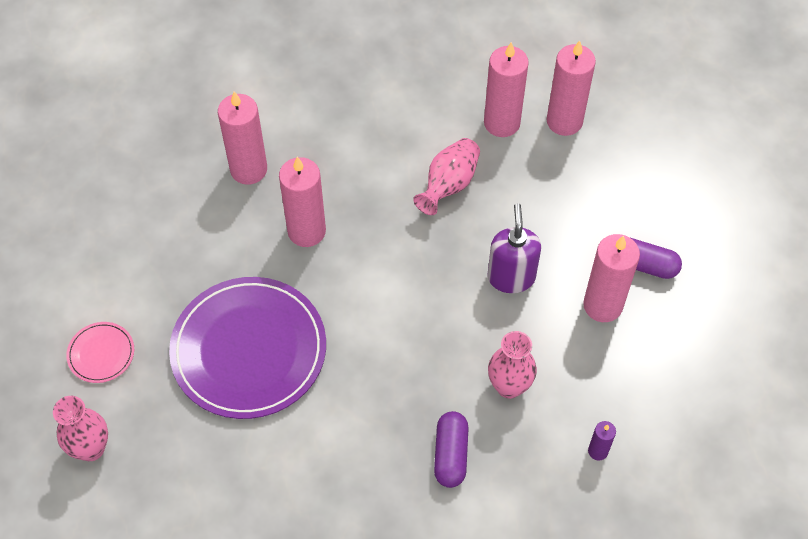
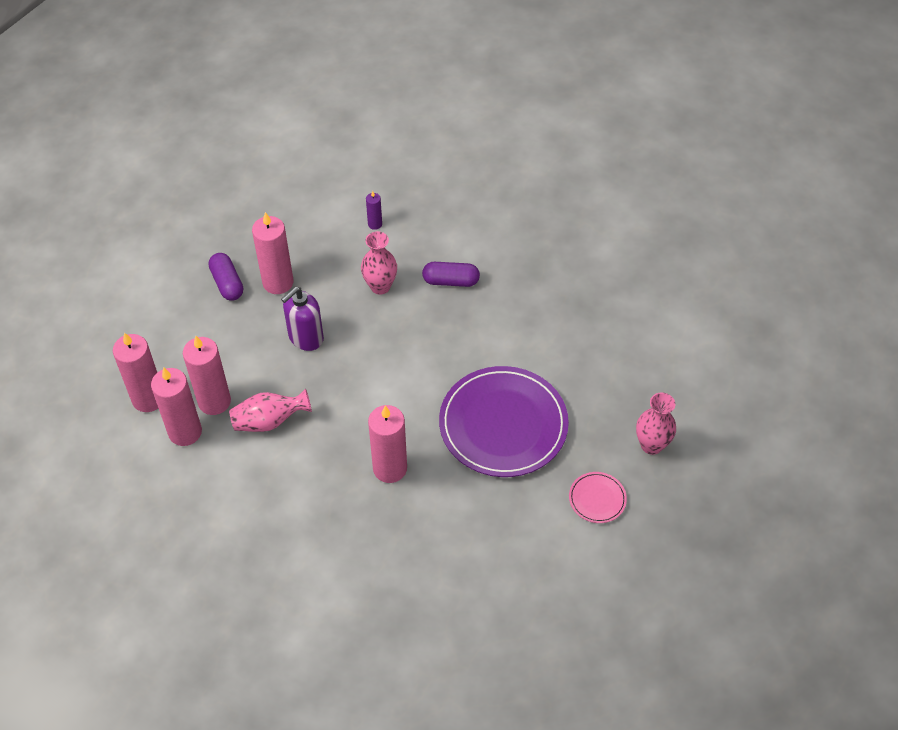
camera: 135 degrees left, 5 degrees down
pink candle [218,92,267,185] -> pink candle moved to [183,336,231,415]
purple capsule [434,411,469,488] -> purple capsule turned 45 degrees clockwise [422,262,480,287]

